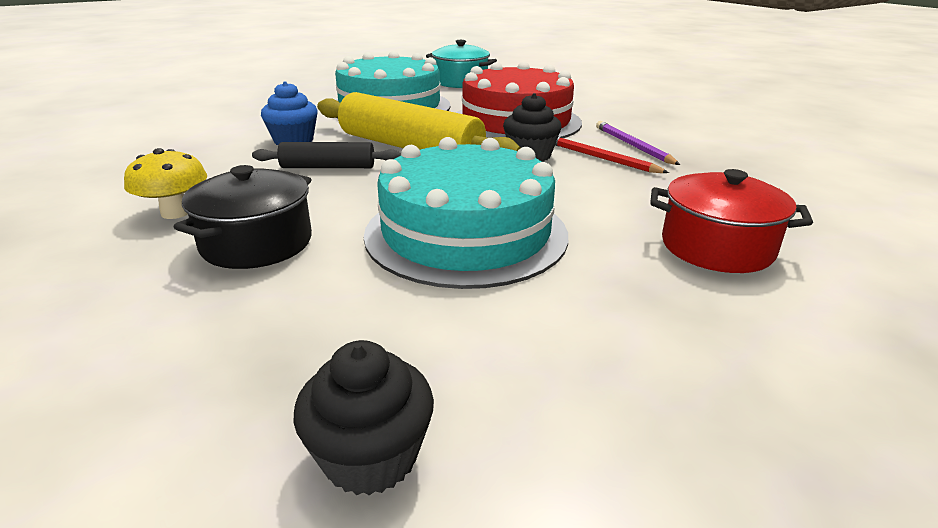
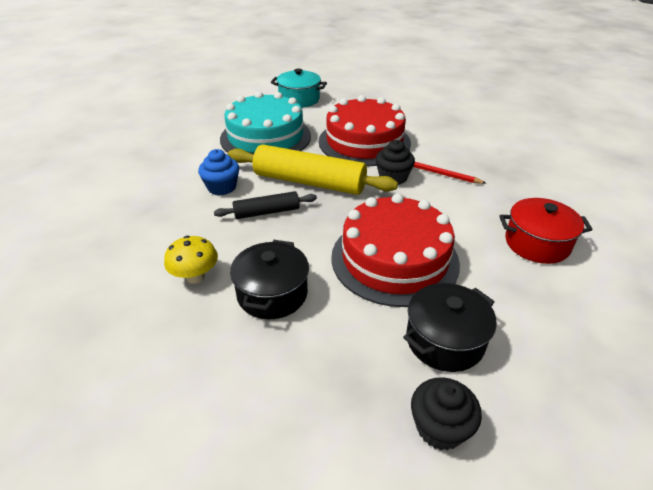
camera: 15 degrees left, 10 degrees up
turquoise cake [364,137,568,289] -> red cake [331,194,460,307]
purple pencil [596,121,680,165] -> none
none -> black pot [403,283,497,372]

